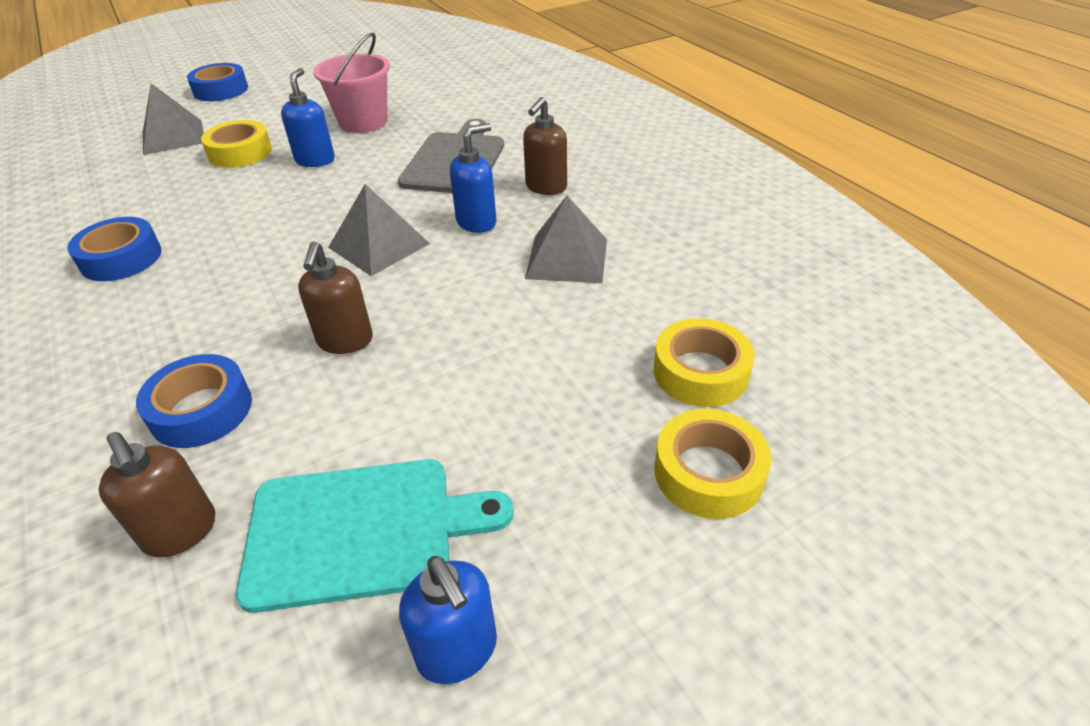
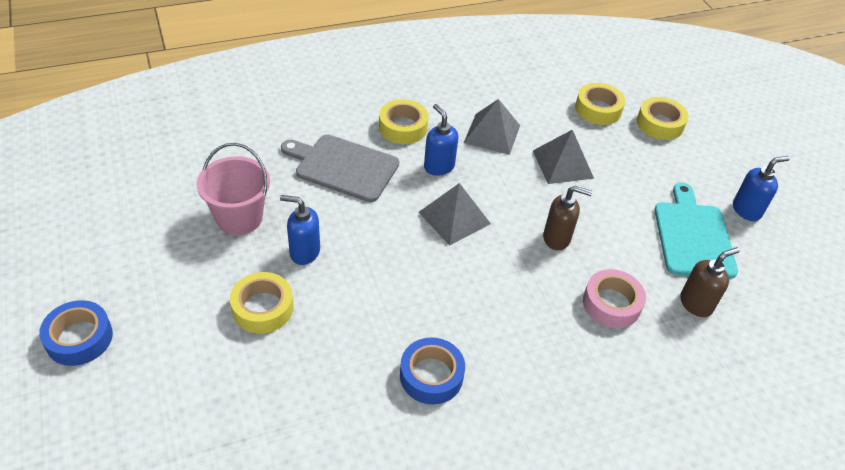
camera: 85 degrees left, 5 degrees up
blue tape [136,354,252,448] -> pink tape [583,269,646,328]
grey pyramid [143,83,204,155] -> grey pyramid moved to [533,130,594,184]
brown soap dispenser [523,97,567,195] -> yellow tape [379,99,429,144]

